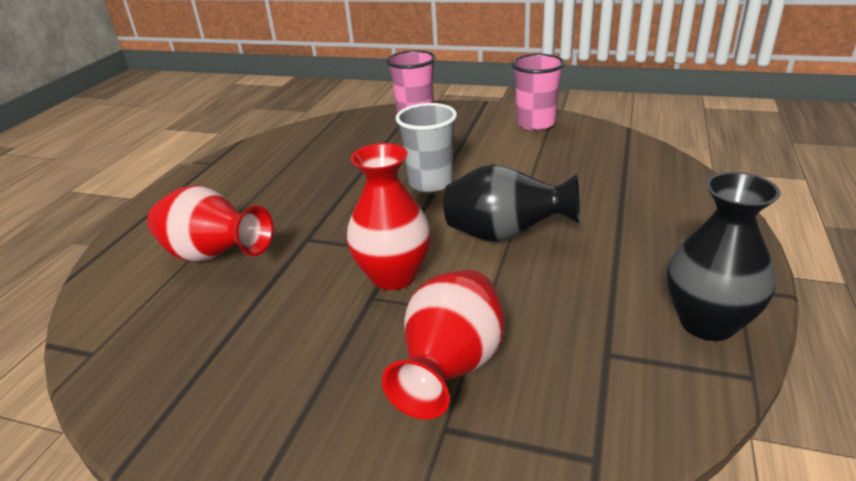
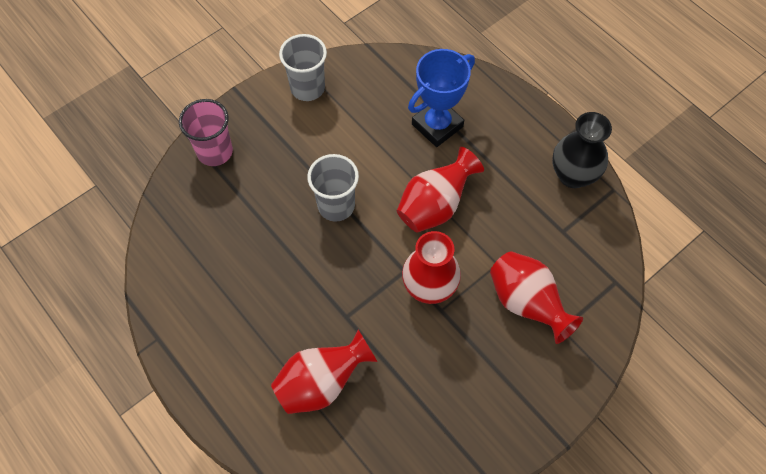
camera: 60 degrees left, 30 degrees up
black vase [443,164,580,242] -> red vase [397,147,484,233]
pink cup [512,54,565,131] -> grey cup [279,34,327,101]
none -> blue trophy [408,49,475,147]

